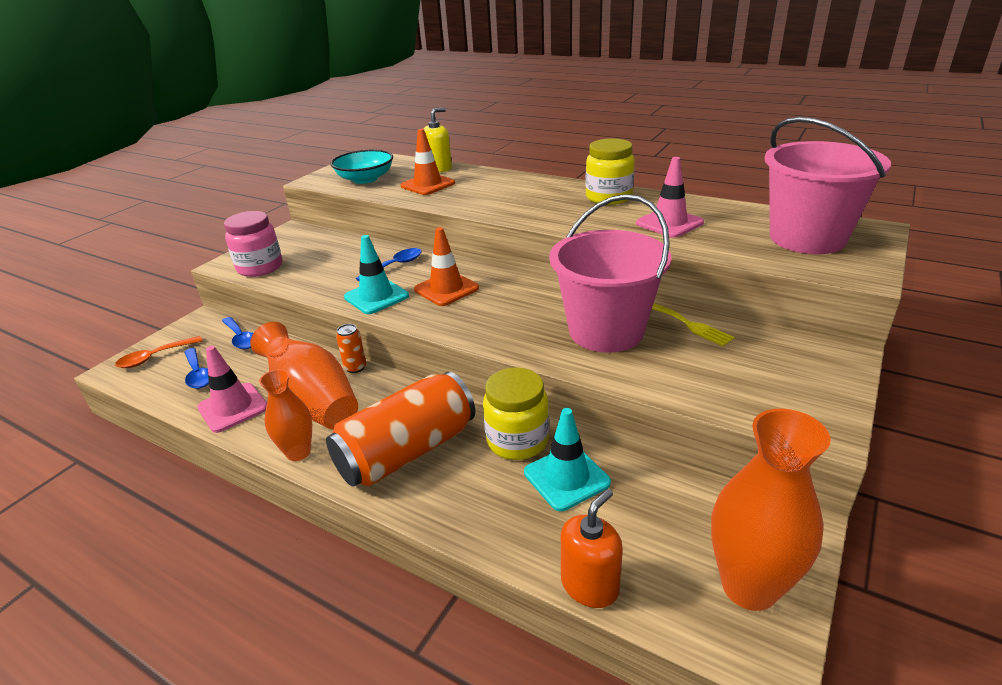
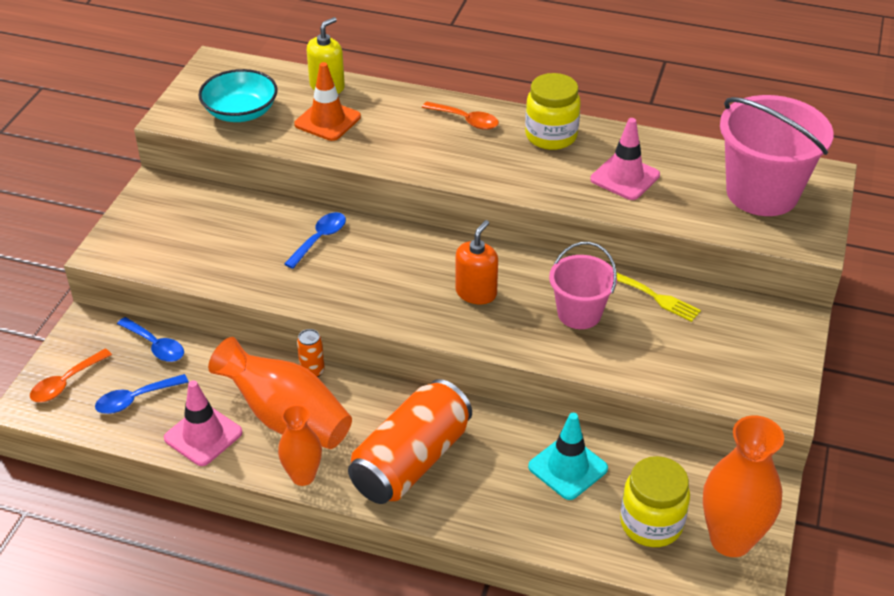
camera: 15 degrees left, 10 degrees up
blue spoon [184,348,209,389] -> blue spoon turned 105 degrees clockwise [95,374,188,414]
pink jar [224,211,282,277] -> none
turquoise traffic cone [344,235,409,314] -> none
orange traffic cone [414,227,479,306] -> none
yellow jar [483,368,549,460] -> yellow jar moved to [620,456,690,547]
pink bucket [549,194,671,353] -> pink bucket [549,242,617,329], size x0.59
orange soap dispenser [561,489,623,608] -> orange soap dispenser moved to [455,220,498,304]
none -> orange spoon [422,102,499,130]

